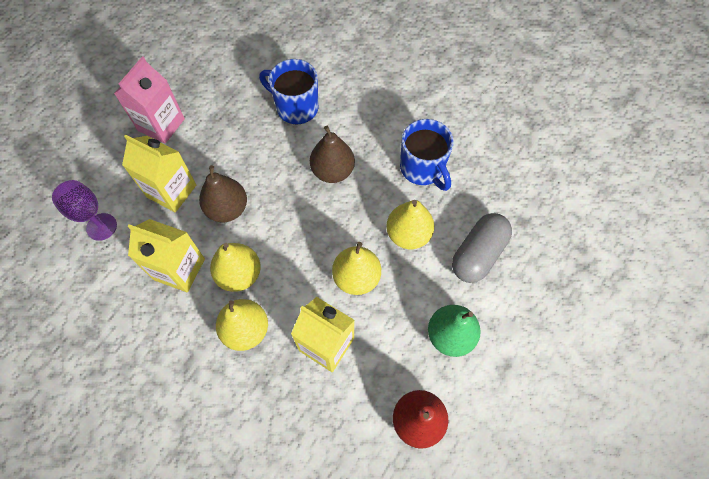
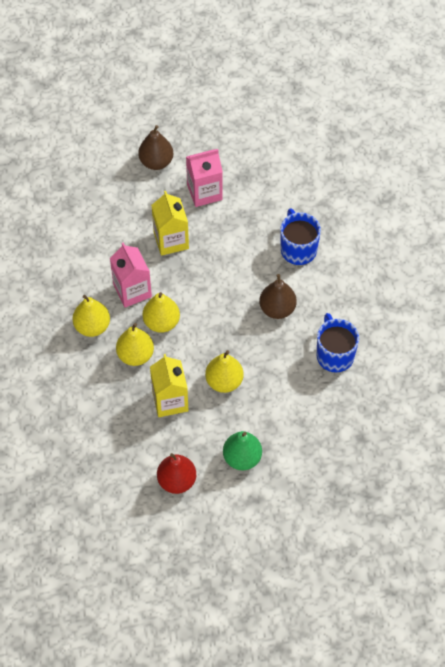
camera: 45 degrees right, 5 degrees down
purple goblet [52,180,117,241] -> none
yellow carton [128,219,205,292] -> pink carton [110,242,152,308]
brown pear [199,165,247,222] -> brown pear moved to [138,125,173,170]
yellow pear [386,200,434,249] -> yellow pear moved to [72,295,110,337]
blue mug [400,119,454,191] -> blue mug turned 150 degrees clockwise [317,313,359,372]
grey capsule [452,213,512,283] -> none

